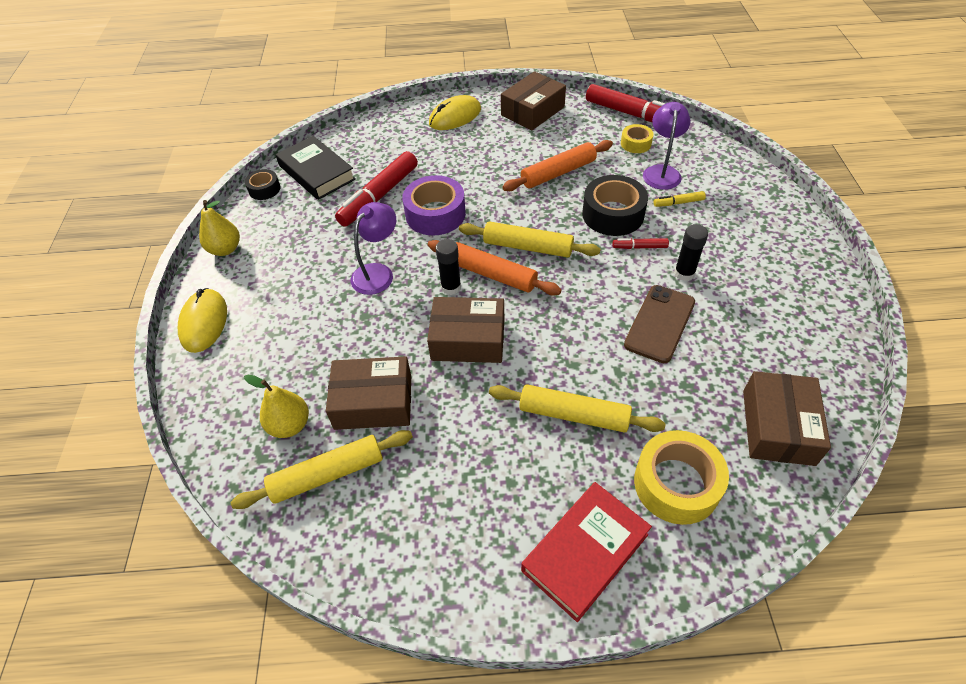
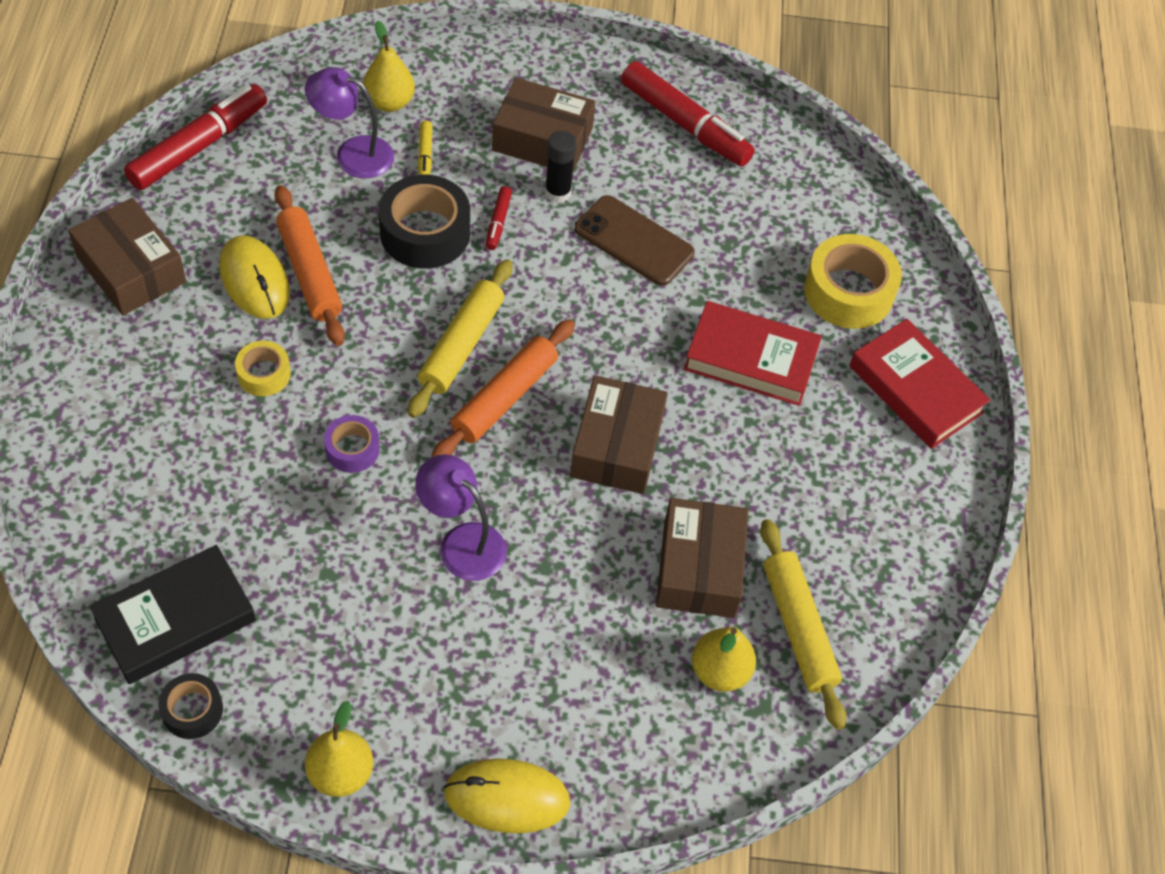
camera: 90 degrees left, 5 degrees up
red marker [335,151,418,227] -> red marker moved to [621,61,755,166]
purple tape [402,175,466,235] -> purple tape [324,415,380,473], size x0.55
yellow mouse [429,95,481,130] -> yellow mouse moved to [219,235,290,319]
black glue stick [436,239,461,295] -> none
yellow rolling pin [489,384,666,433] -> red book [684,301,822,406]
yellow tape [621,124,654,153] -> yellow tape moved to [235,341,291,396]
brown box [743,371,831,466] -> brown box moved to [492,78,596,171]
none -> yellow pear [363,21,415,112]

